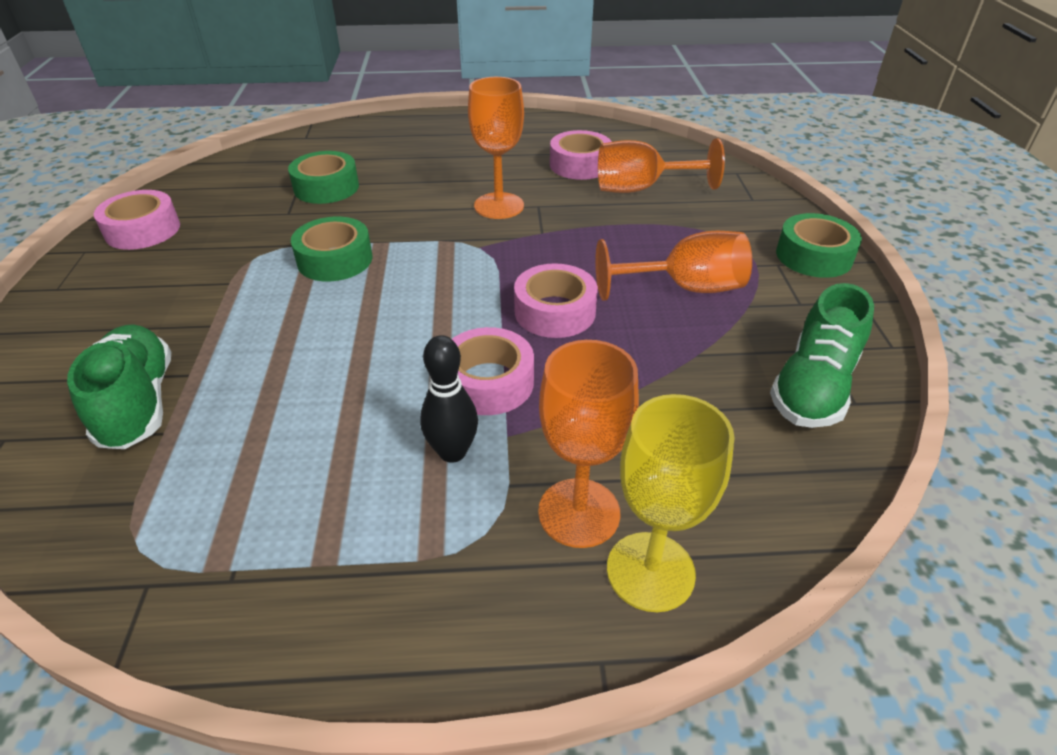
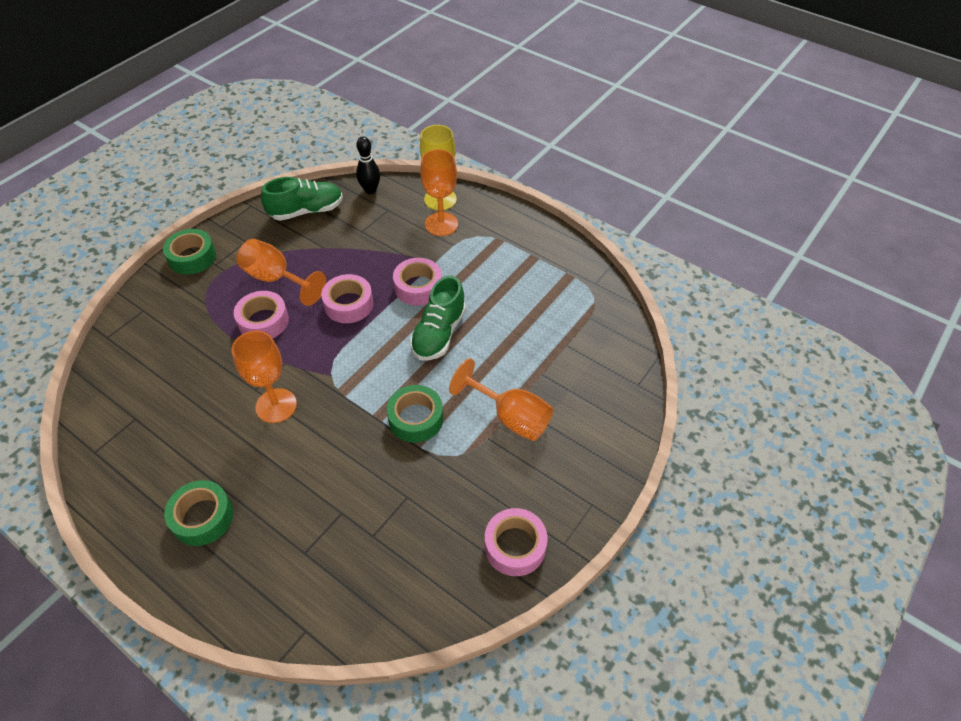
camera: 140 degrees left, 10 degrees up
green shoe [67,324,171,449] -> green shoe moved to [410,275,466,361]
green tape [288,151,359,204] -> green tape moved to [164,480,233,546]
black bowling pin [420,335,478,463] -> black bowling pin moved to [356,136,380,194]
pink tape [550,130,612,180] -> pink tape moved to [234,291,289,338]
orange goblet [598,139,725,193] -> orange goblet moved to [449,358,553,441]

